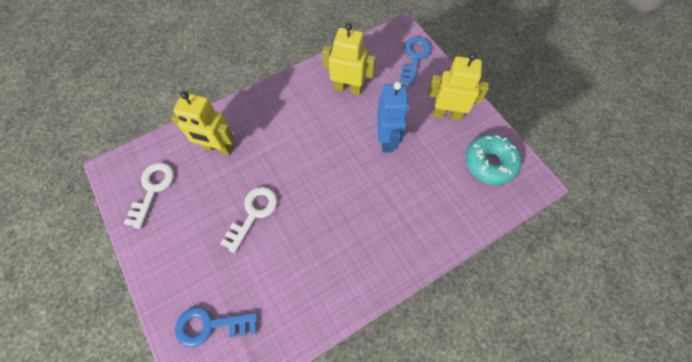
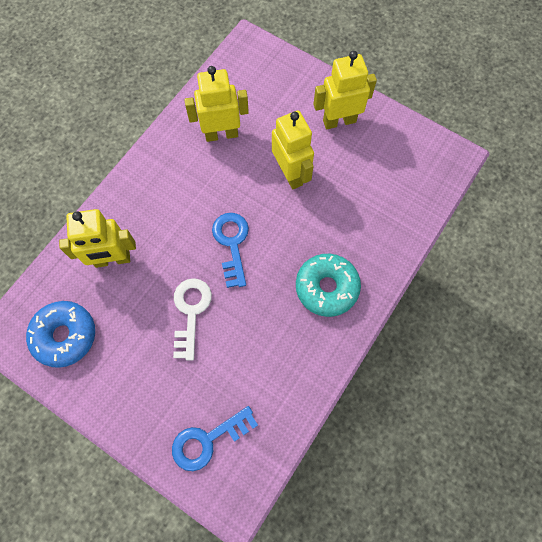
camera: 25 degrees left, 5 degrees up
white key [124,163,174,229] -> blue donut [26,301,95,368]
blue robot [377,82,409,152] -> yellow robot [272,111,314,189]
blue key [400,37,432,85] -> blue key moved to [212,213,249,288]
turquoise donut [466,134,522,185] -> turquoise donut moved to [296,254,361,317]

